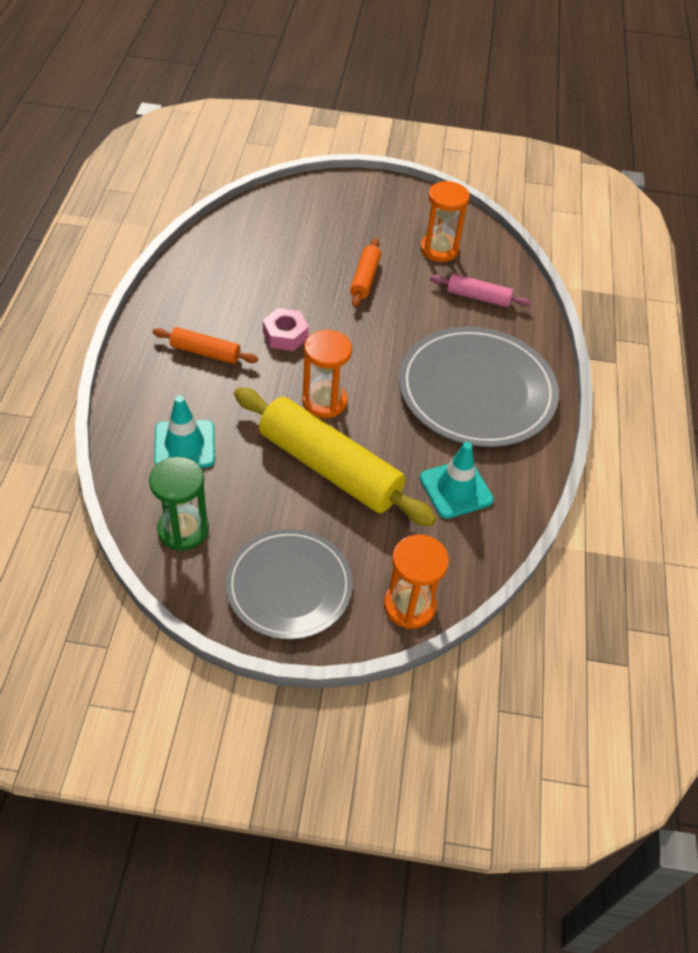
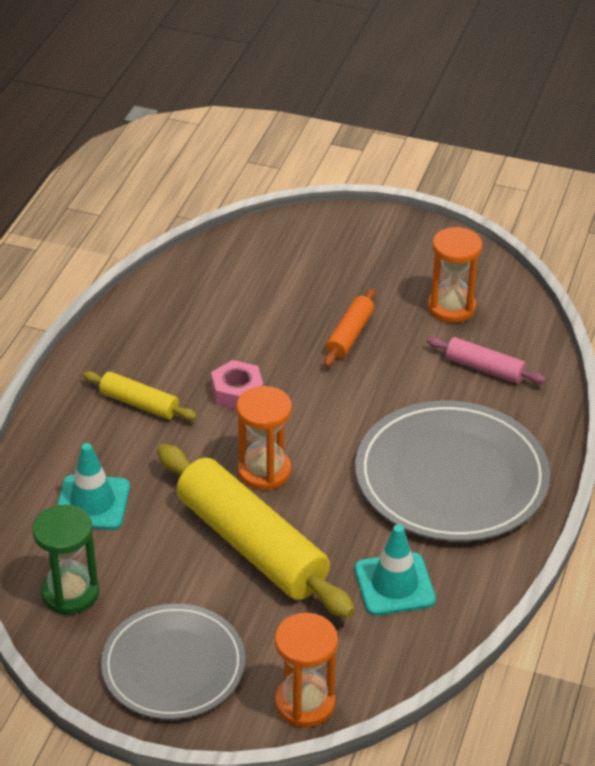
camera: 15 degrees right, 10 degrees down
orange rolling pin [153,327,258,364] -> yellow rolling pin [83,371,197,420]

